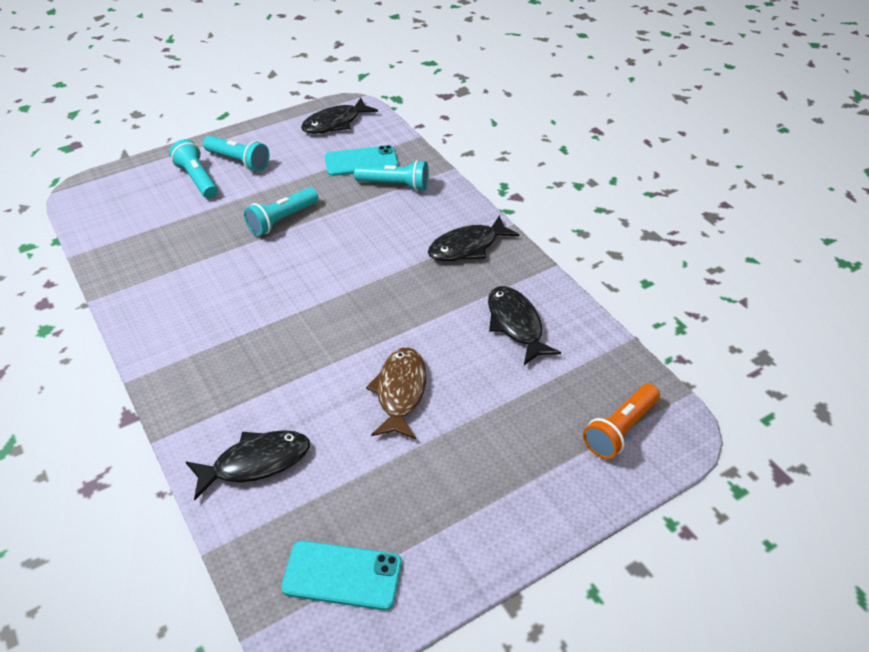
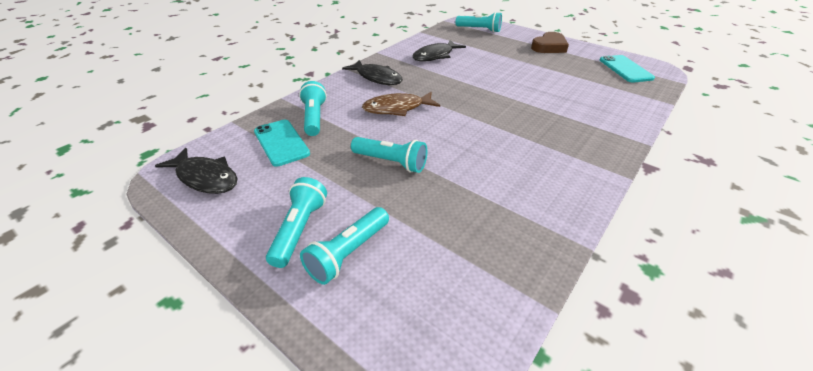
camera: 110 degrees left, 5 degrees down
black fish [186,430,310,500] -> none
brown fish [366,347,426,439] -> brown fish moved to [362,92,440,116]
orange flashlight [583,384,660,459] -> turquoise flashlight [455,12,502,33]
none -> brown heart [531,32,569,53]

